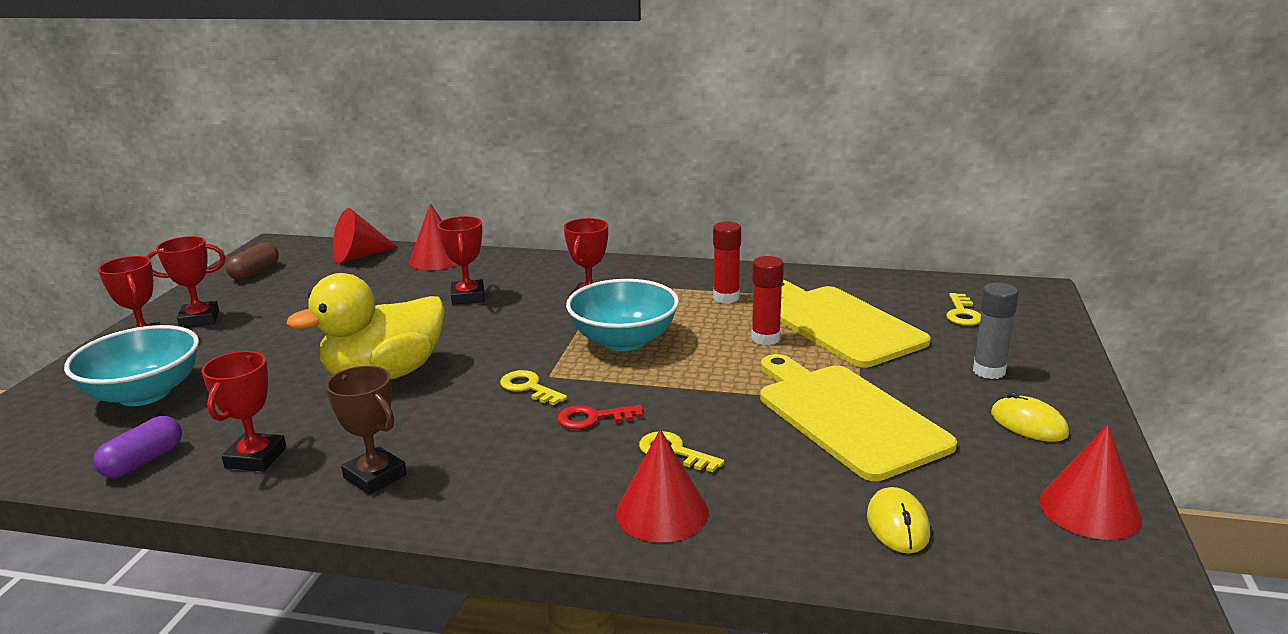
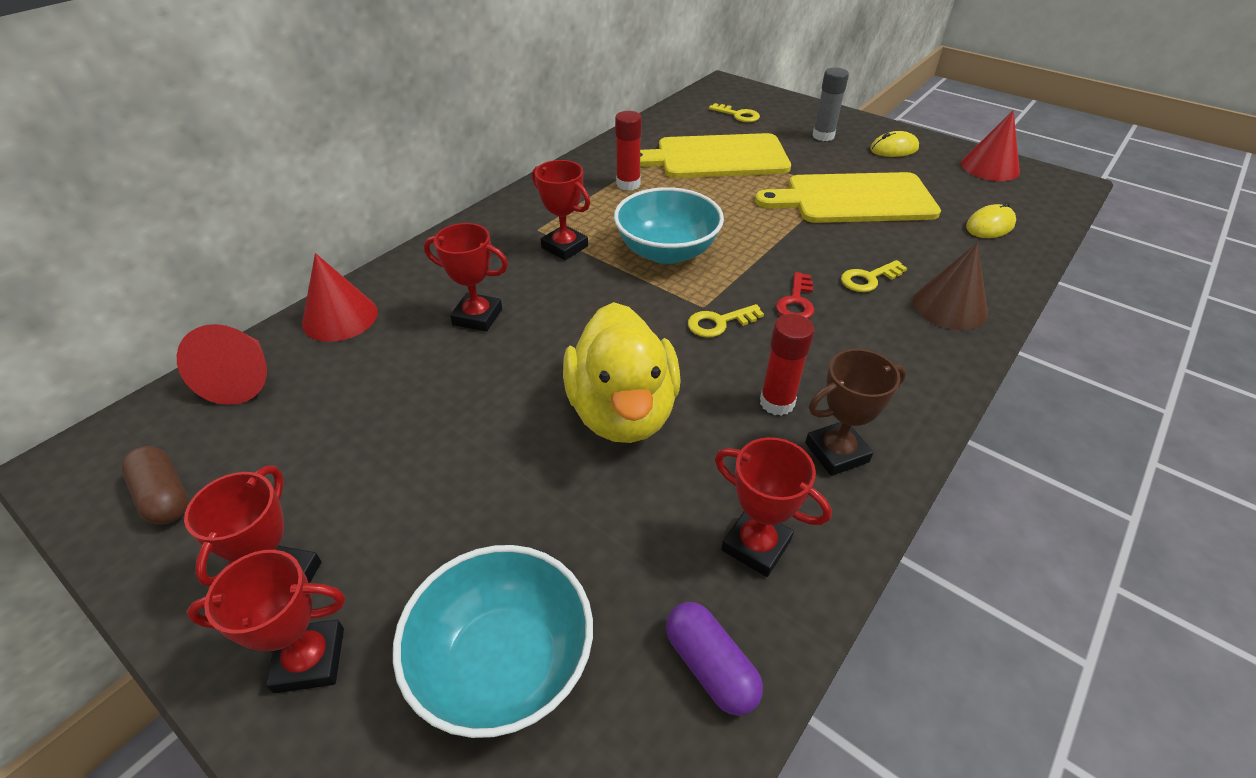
camera: 65 degrees left, 20 degrees up
red cone [616,429,709,542] -> brown cone [913,243,988,330]
red glue stick [751,256,784,345] -> red glue stick moved to [760,314,815,416]
yellow mouse [867,487,930,554] -> yellow mouse turned 60 degrees counterclockwise [966,202,1016,238]

